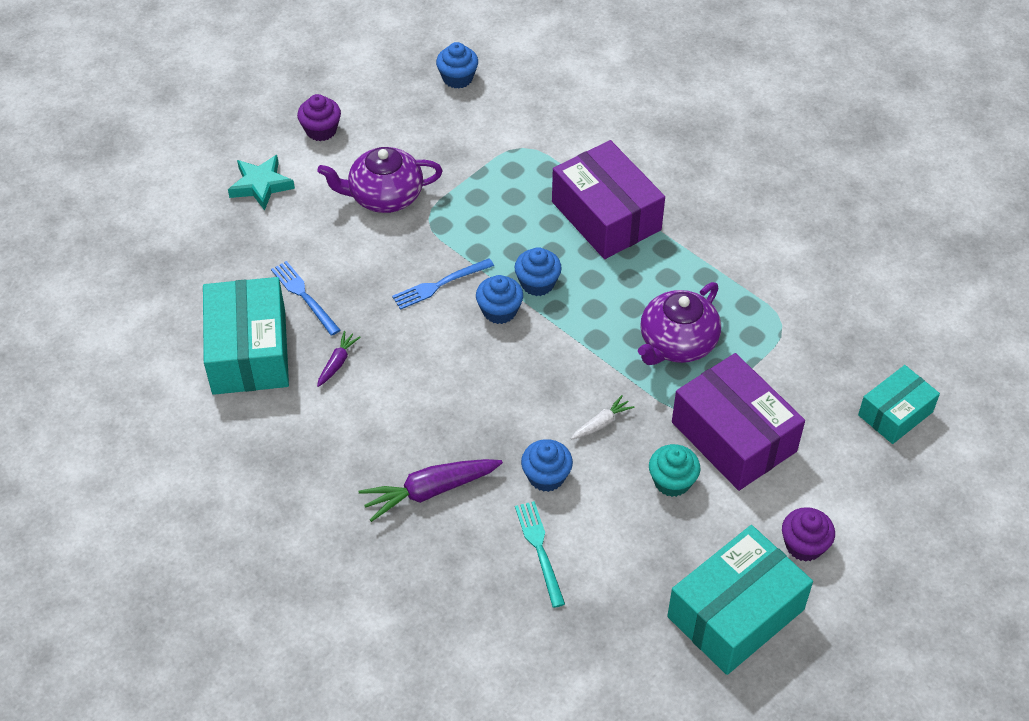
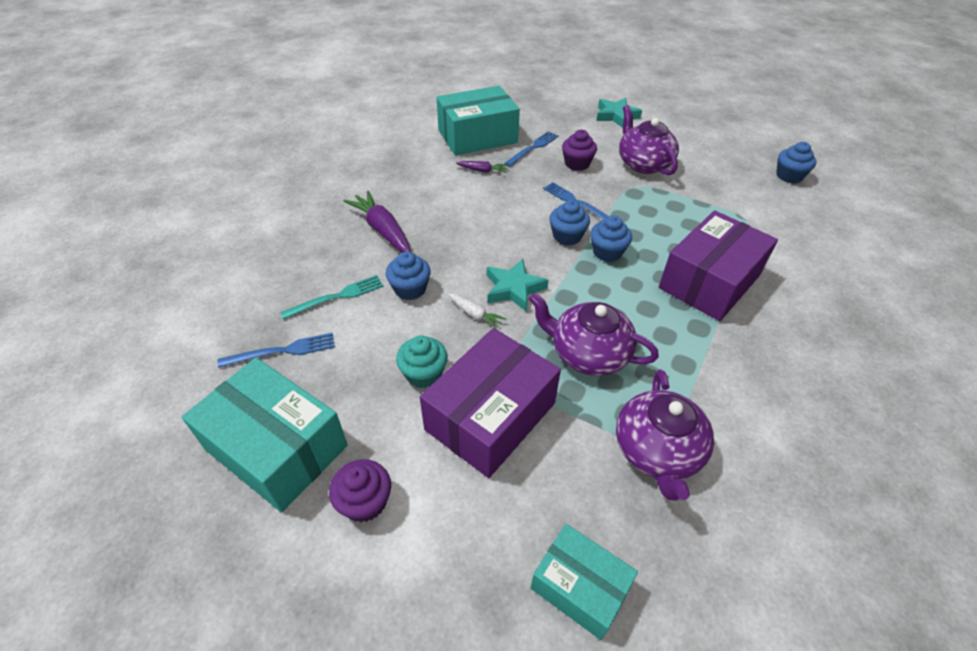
camera: 75 degrees right, 5 degrees down
purple cupcake [297,94,341,141] -> purple cupcake moved to [562,130,597,171]
none -> blue fork [217,333,335,368]
none -> turquoise star [487,259,549,312]
none -> purple teapot [616,369,714,501]

